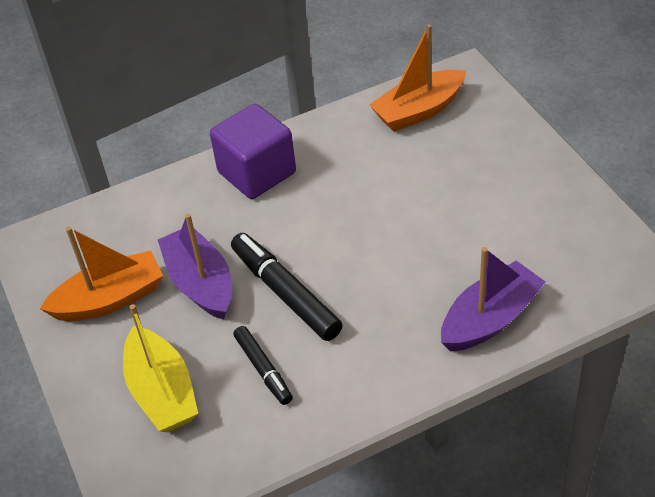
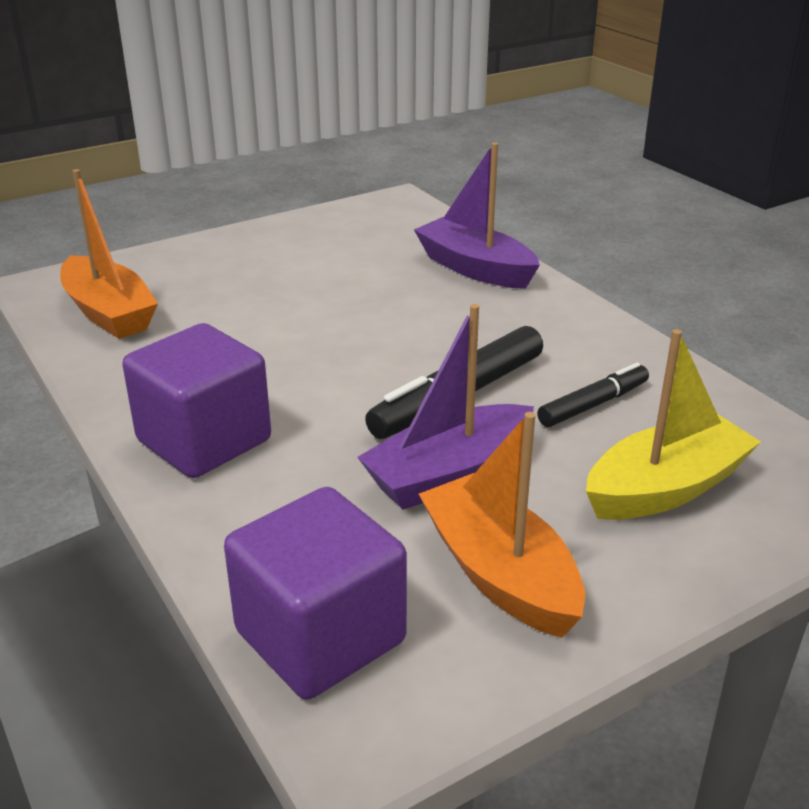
camera: 100 degrees left, 15 degrees down
none -> purple cube [224,487,407,700]

